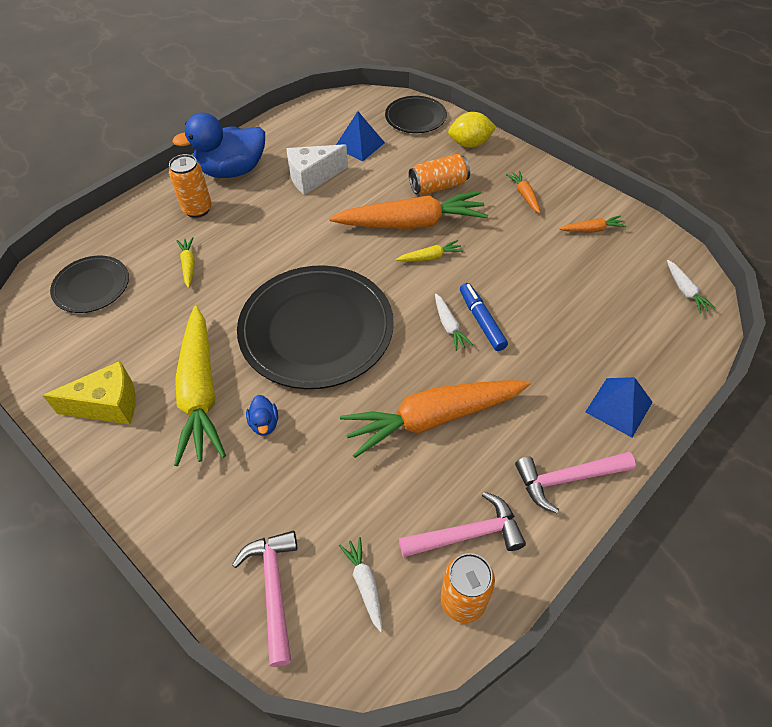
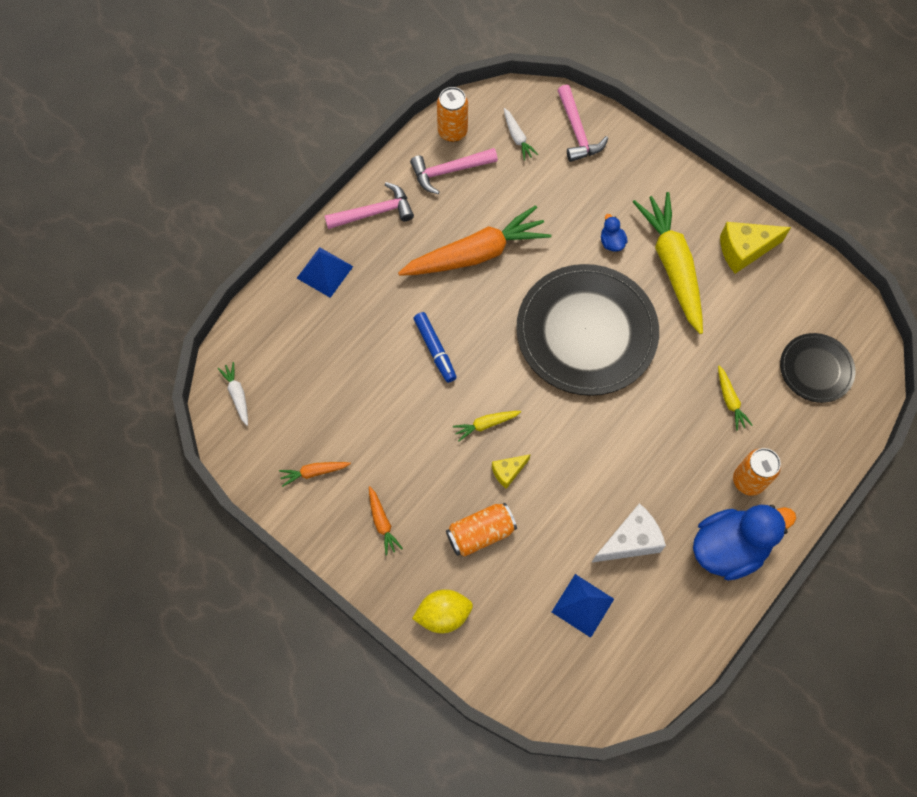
camera: 175 degrees right, 15 degrees up
orange carrot [329,191,488,229] -> yellow cheese [492,454,531,489]
black plate [385,96,447,133] -> none
white carrot [435,293,473,351] -> none

